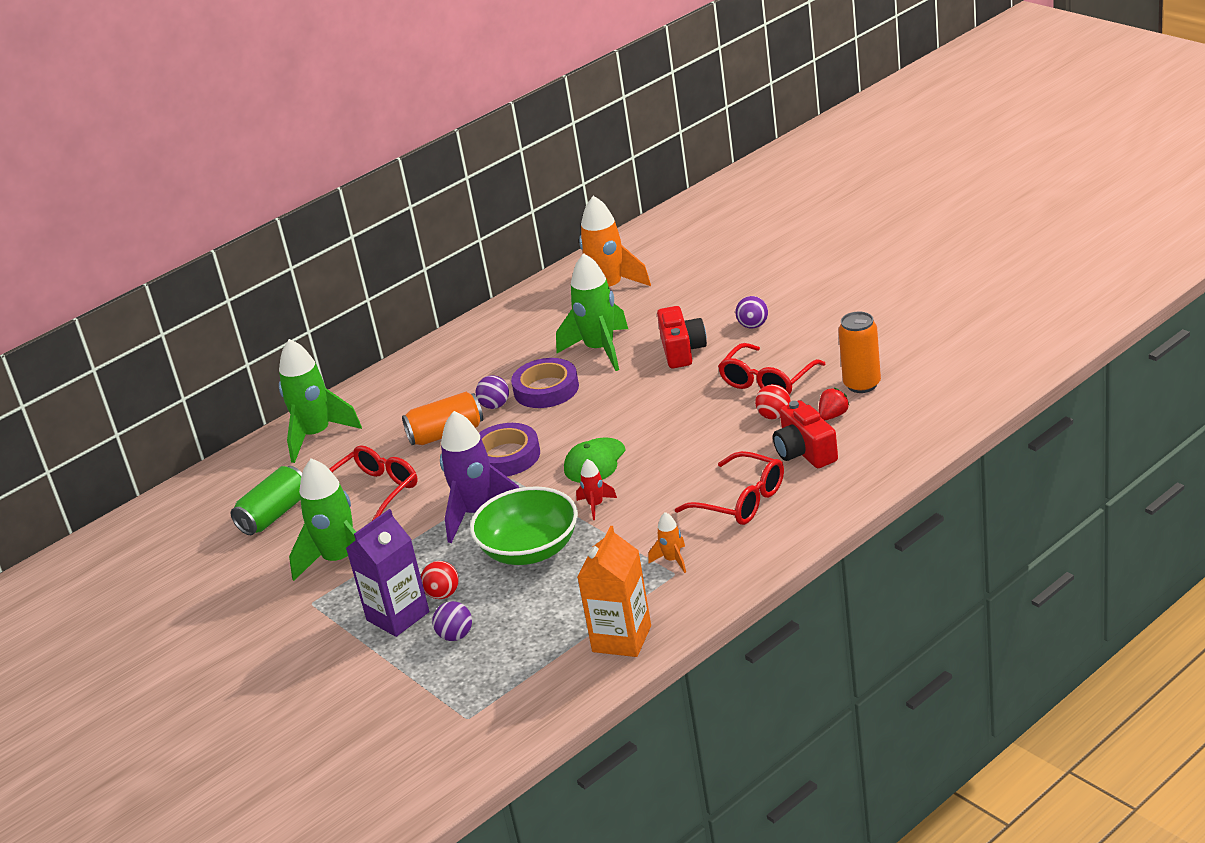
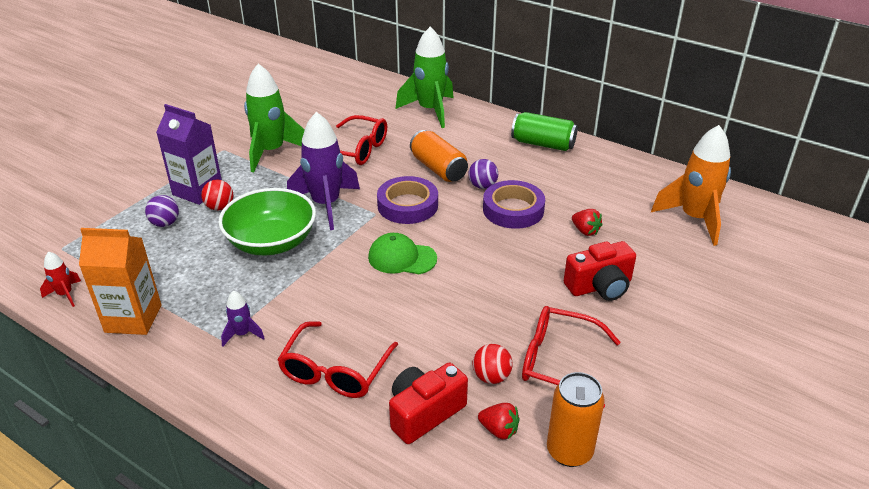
camera: 70 degrees right, 5 degrees up
green can [231,466,302,535] -> green can moved to [511,112,578,151]
green rocket [556,253,628,371] -> red strawberry [572,209,602,236]
red rocket [576,459,617,520] -> red rocket moved to [40,251,81,307]
orange rocket [649,512,686,573] -> purple rocket [221,290,265,346]
purple ball [735,296,768,329] -> none

